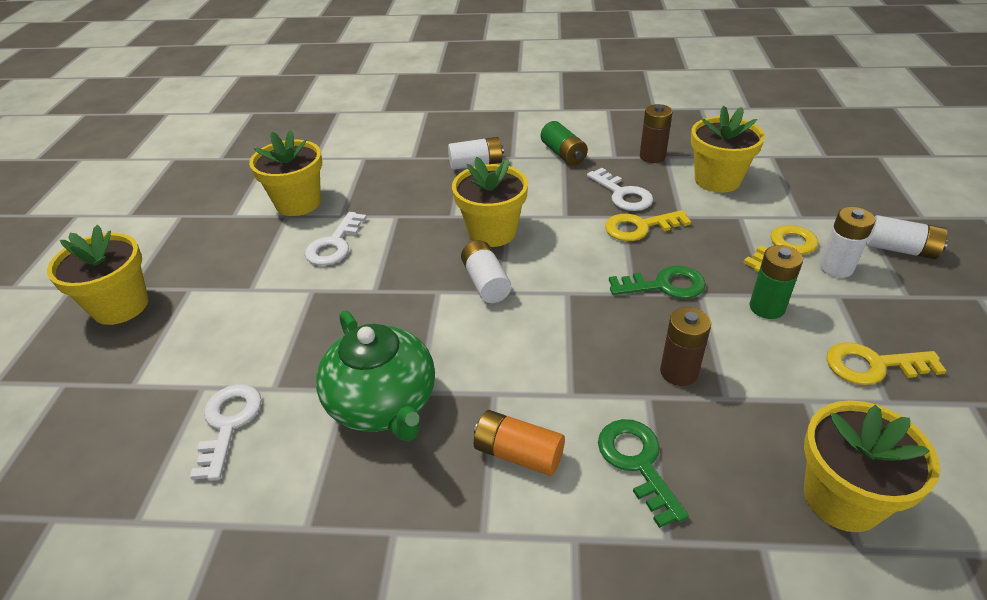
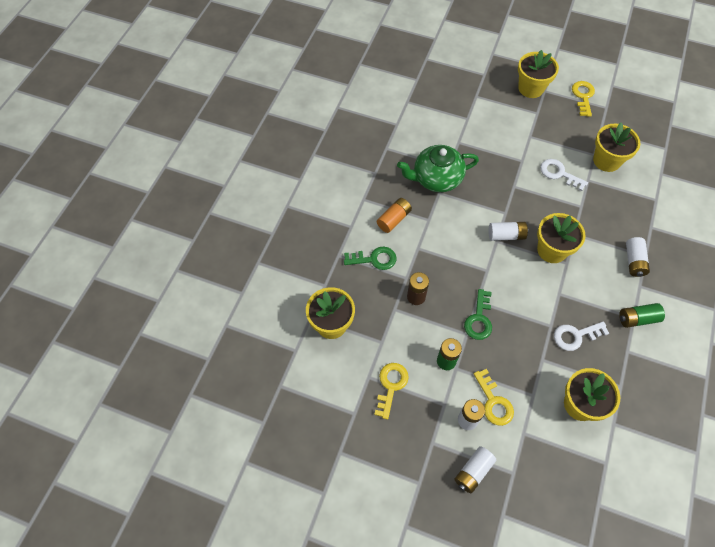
camera: 105 degrees right, 20 degrees up
white key [190,384,262,481] -> none
yellow key [605,210,691,241] -> yellow key moved to [572,81,595,117]
brown battery [640,104,673,163] -> none

